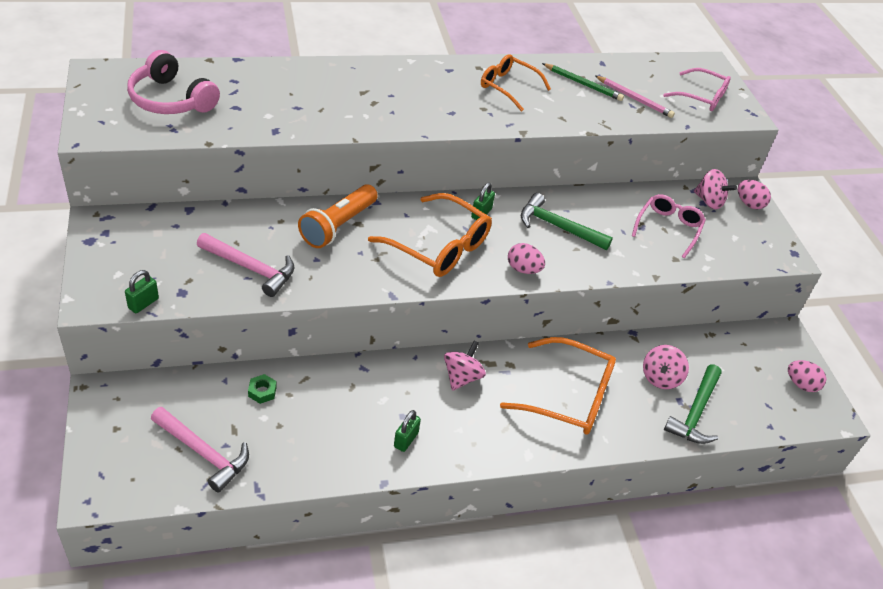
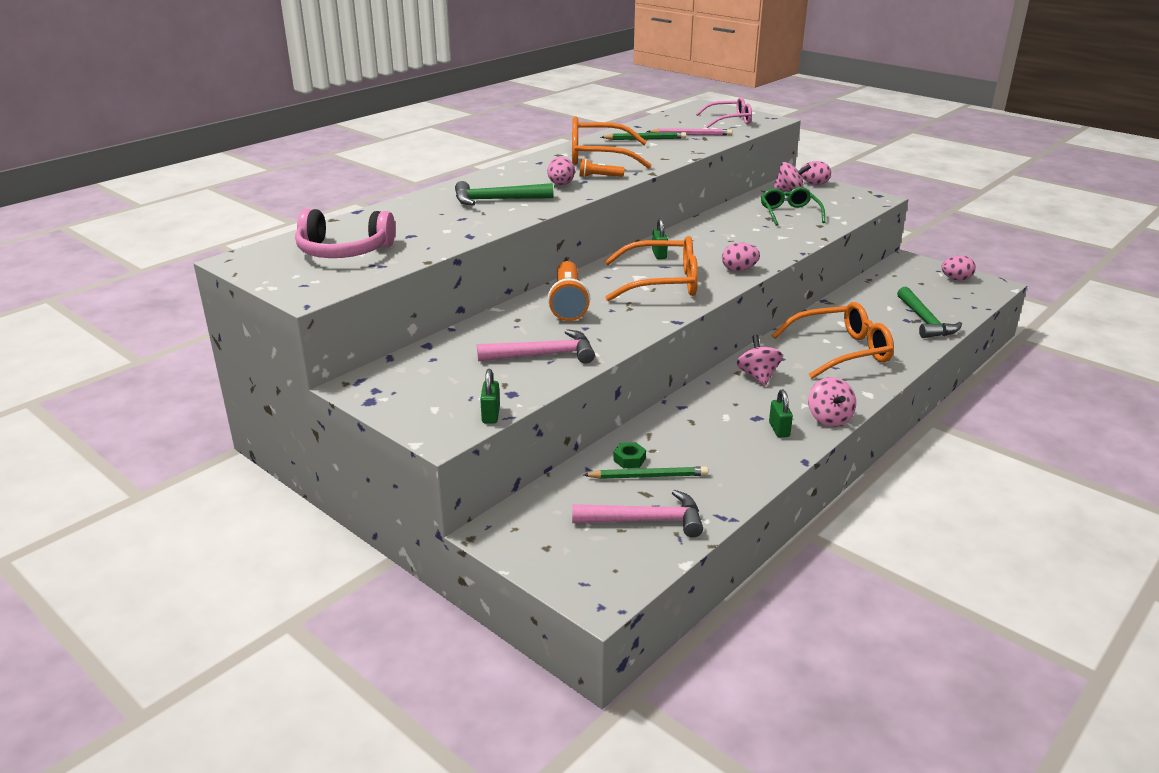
camera: 30 degrees left, 15 degrees down
orange glasses [481,54,551,112] -> orange glasses [572,116,651,169], size x1.52
green hammer [521,193,613,250] -> green hammer moved to [455,181,553,205]
pink glasses [632,194,706,258] -> green glasses [761,187,825,226]
pink spinning top [643,345,689,389] -> pink spinning top moved to [808,377,856,427]
none -> pink egg [547,157,575,185]
none -> orange flashlight [579,159,625,178]
none -> green pencil [584,466,708,479]

